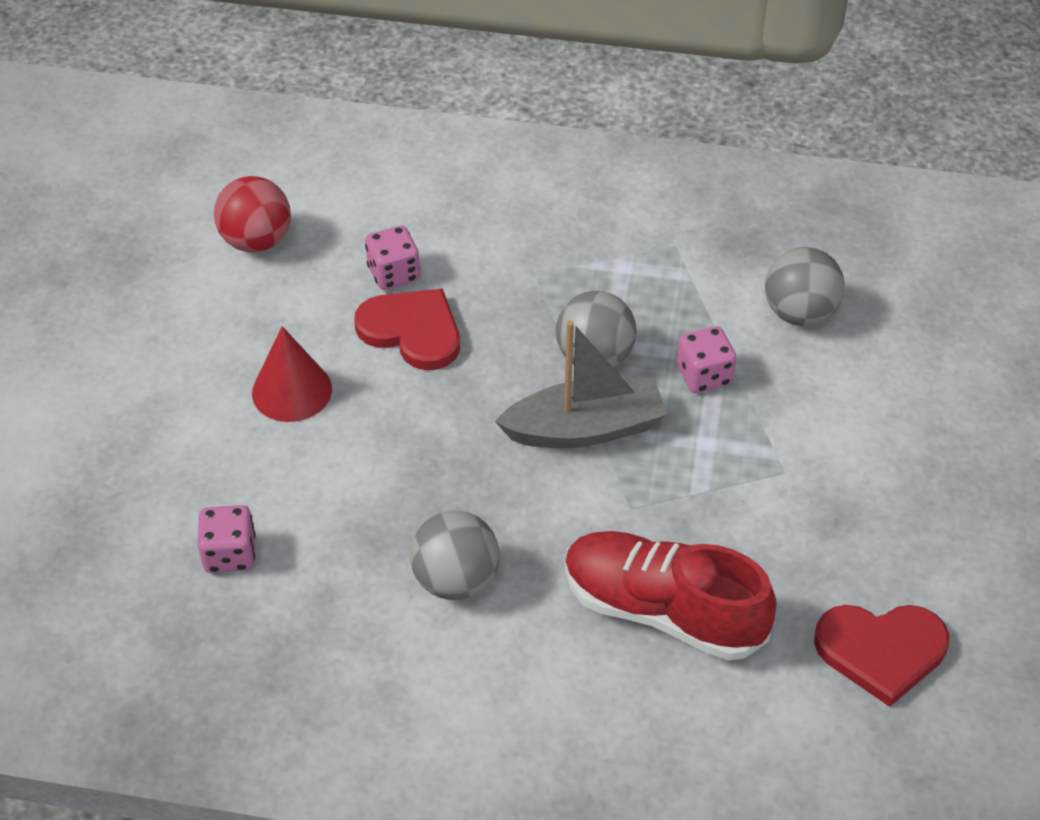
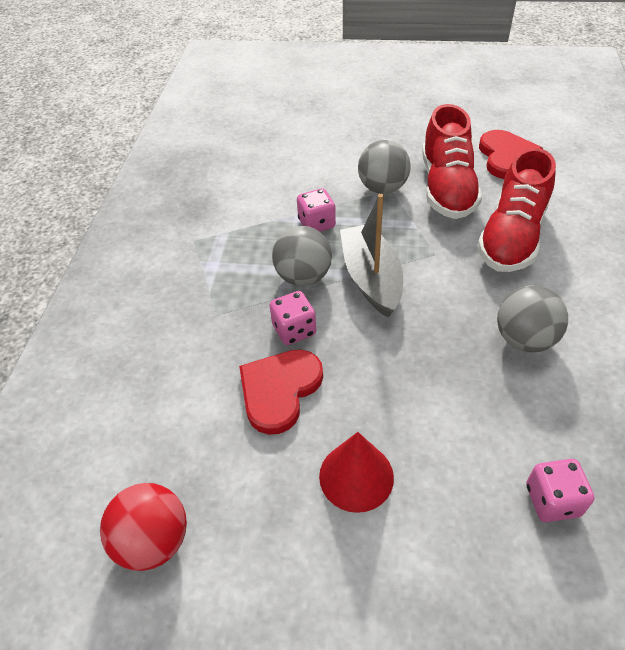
camera: 90 degrees left, 0 degrees up
pink dice [365,225,420,290] -> pink dice moved to [269,291,316,345]
grey ball [765,247,845,326] -> grey ball moved to [358,140,411,194]
none -> red shoe [422,104,482,219]

